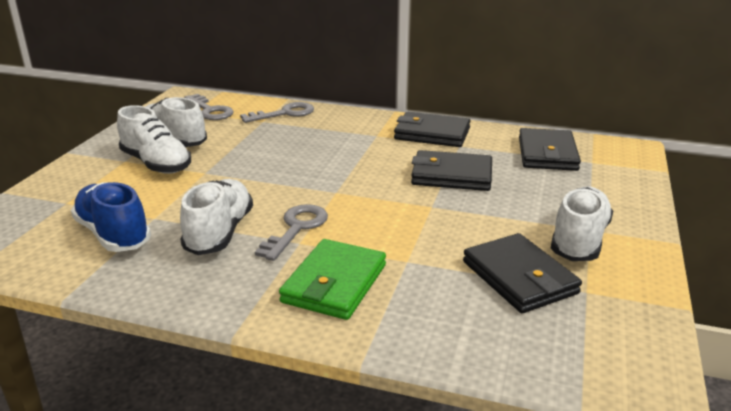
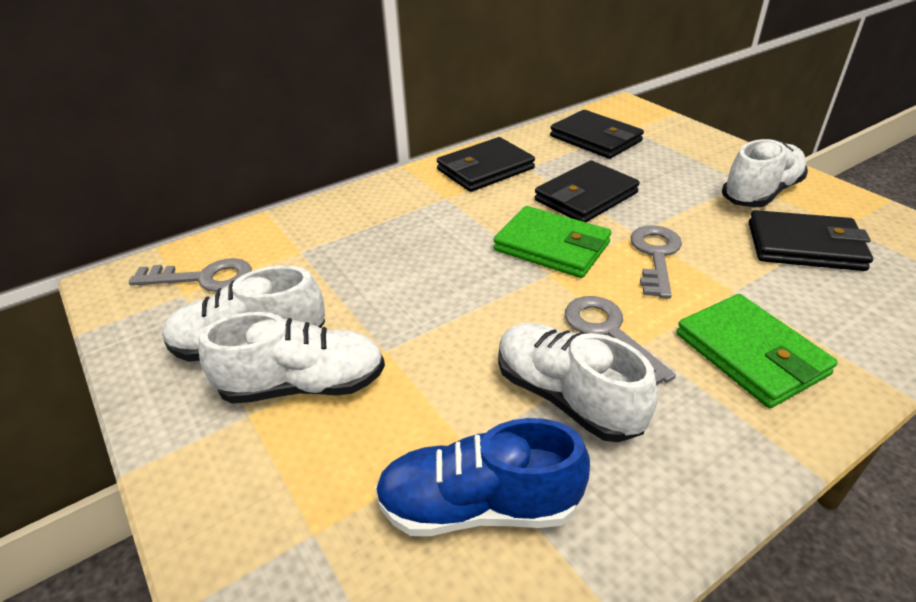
camera: 50 degrees left, 10 degrees up
grey key [240,102,314,123] -> grey key moved to [630,225,682,299]
white shoe [551,186,613,261] -> white shoe turned 75 degrees clockwise [722,139,808,208]
none -> green wallet [493,206,611,278]

